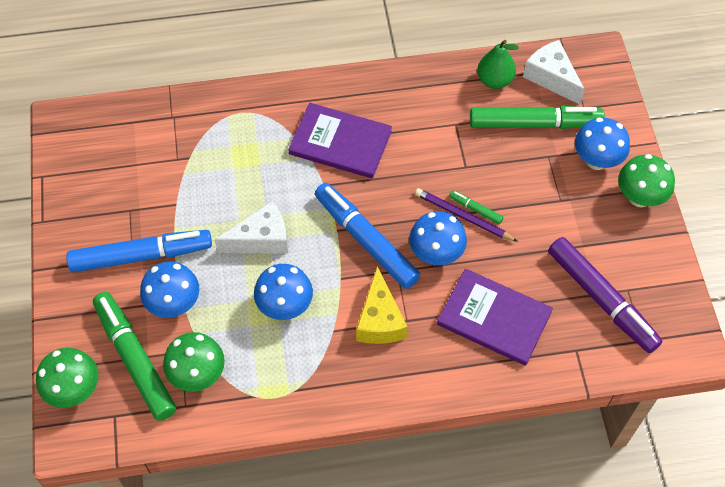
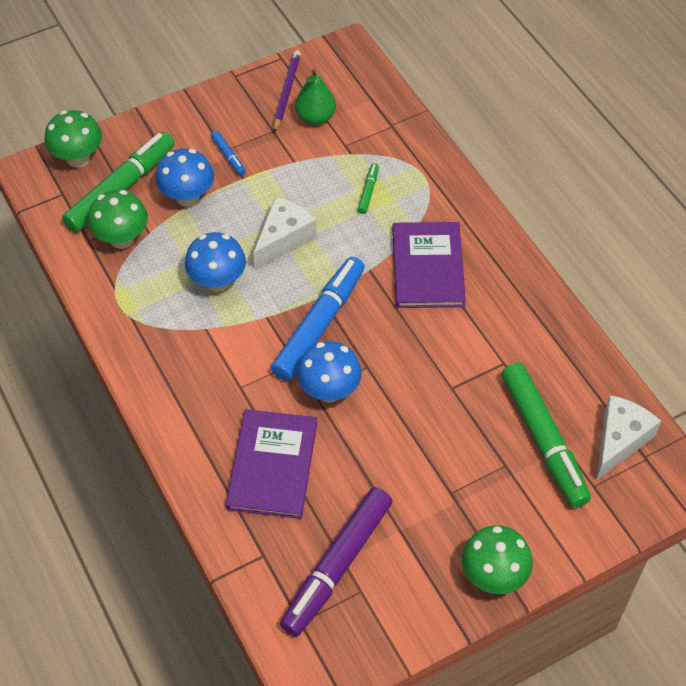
camera: 70 degrees right, 5 degrees down
blue marker [66,230,212,272] -> blue marker [211,131,246,175], size x0.43
white cheese [215,201,288,254] -> white cheese turned 105 degrees counterclockwise [253,196,317,270]
yellow cheese [356,266,408,344] -> none
purple pencil [415,188,518,242] -> purple pencil moved to [274,50,301,133]
green marker [449,190,503,224] -> green marker moved to [357,163,379,214]
green pear [477,40,519,89] -> green pear moved to [295,69,336,125]
blue mushroom [575,117,630,170] -> none

